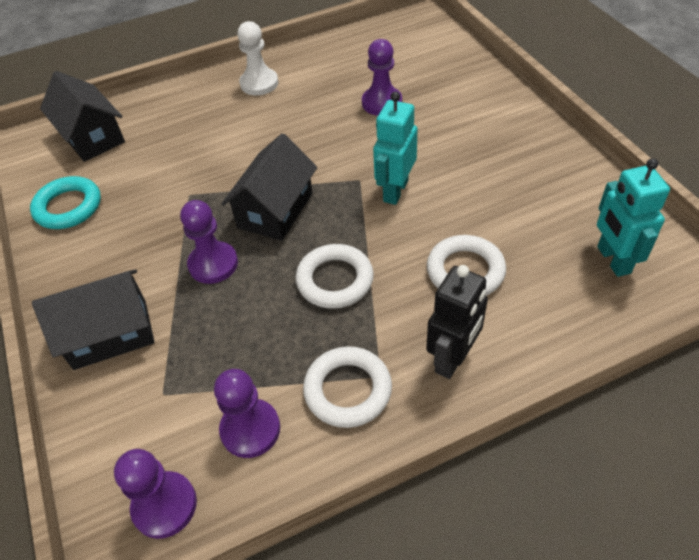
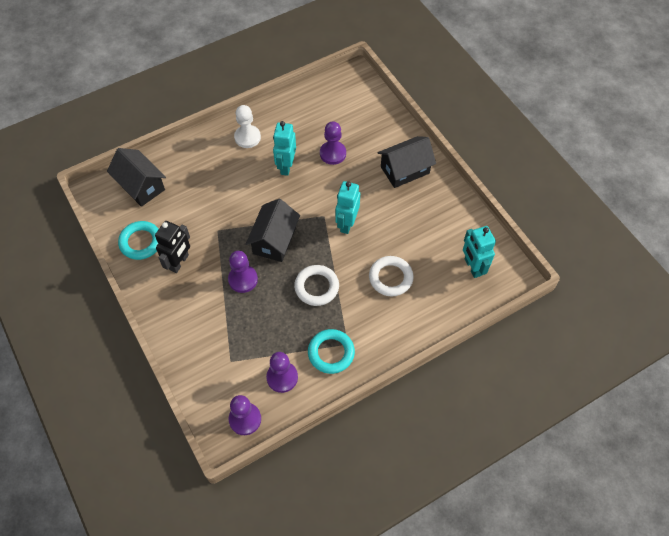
camera: 10 degrees left, 10 degrees up
black house [32,269,155,370] -> black house moved to [378,136,436,188]
white ring [303,346,392,428] -> turquoise ring [308,329,355,374]
black robot [426,265,488,379] -> black robot moved to [155,221,190,273]
none -> turquoise robot [273,121,296,176]

